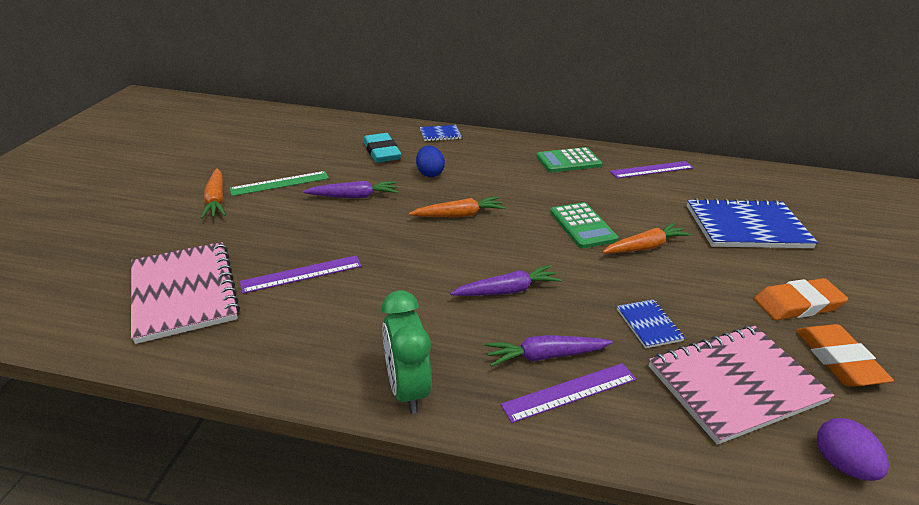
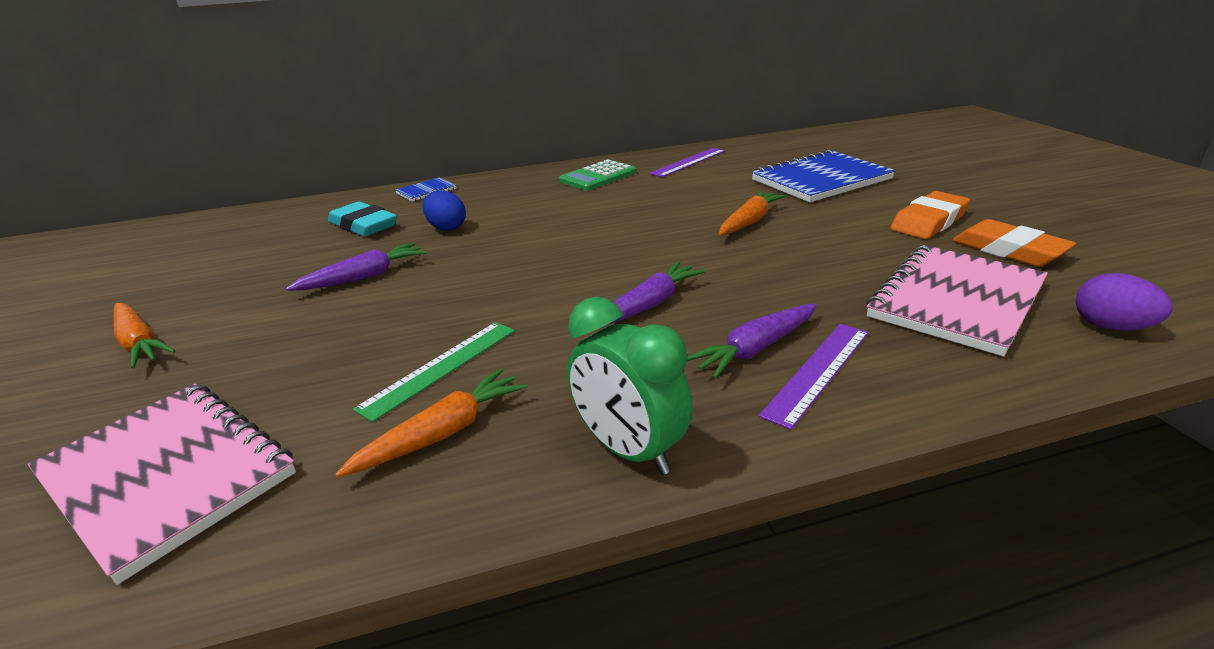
camera: 25 degrees left, 5 degrees down
green ruler [230,171,329,196] -> green ruler moved to [353,322,515,422]
purple ruler [240,255,362,294] -> none
orange carrot [409,196,505,217] -> orange carrot moved to [335,368,528,478]
green calculator [550,202,618,248] -> none
blue notebook [617,299,685,348] -> none

